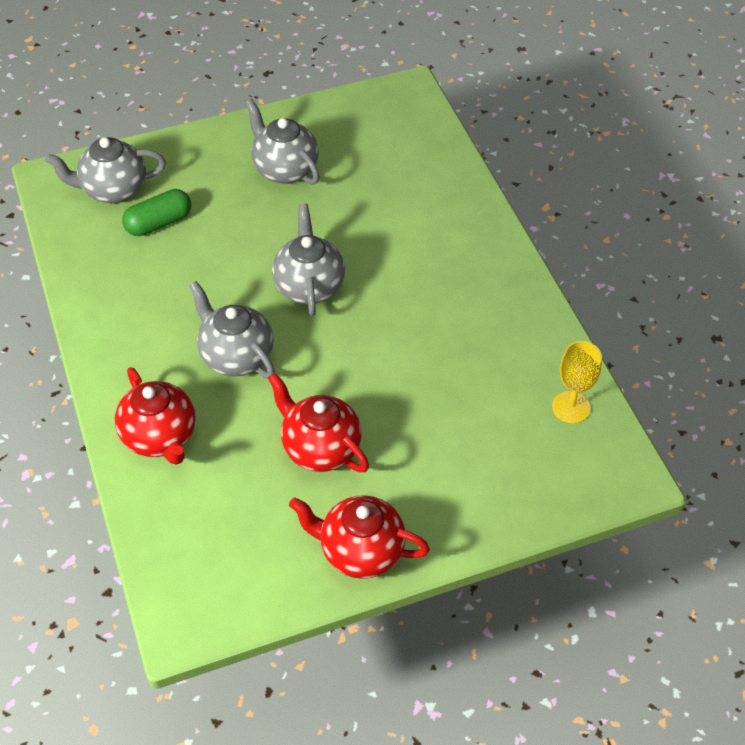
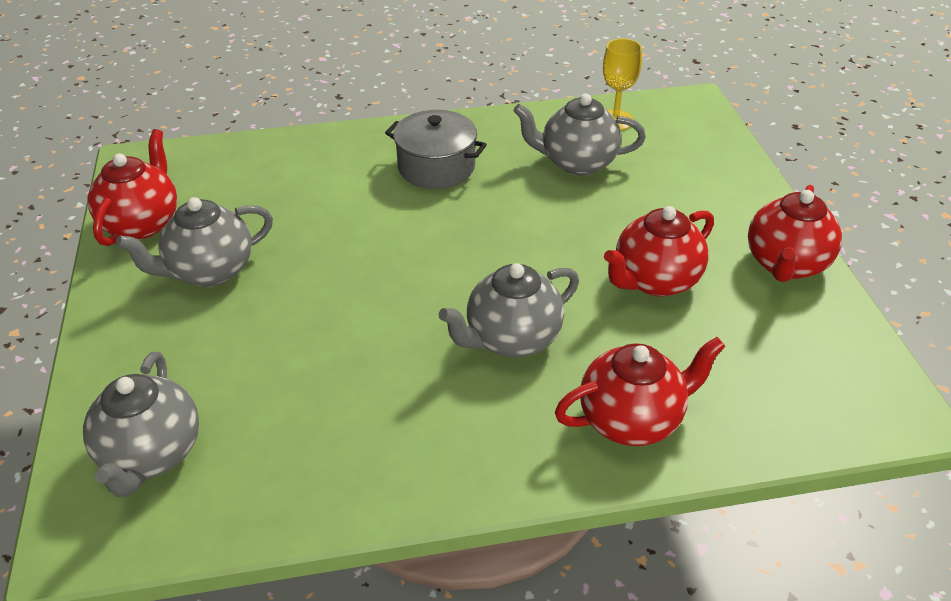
camera: 80 degrees left, 10 degrees down
green capsule [122,189,191,236] -> none
grey teapot [272,204,345,316] -> grey teapot moved to [513,93,646,176]
none -> red teapot [88,129,177,246]
none -> grey pot [385,110,487,189]

